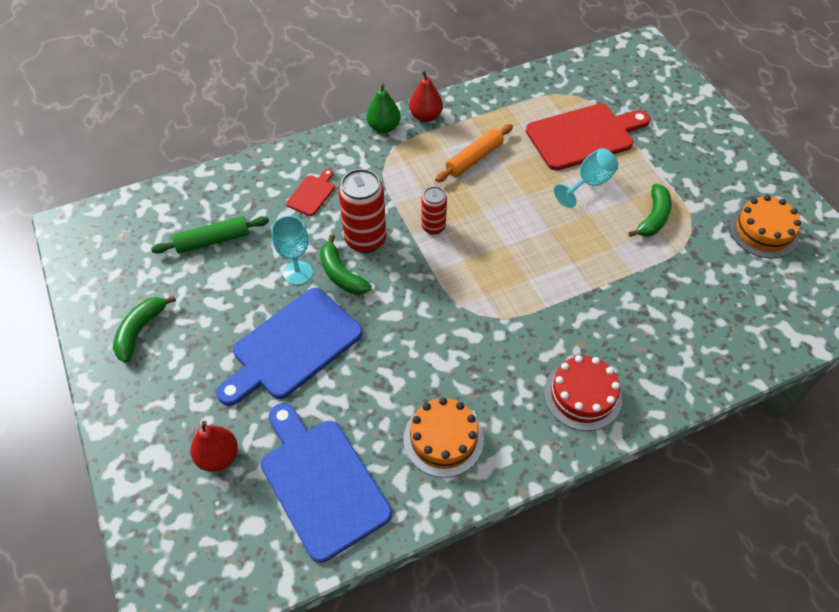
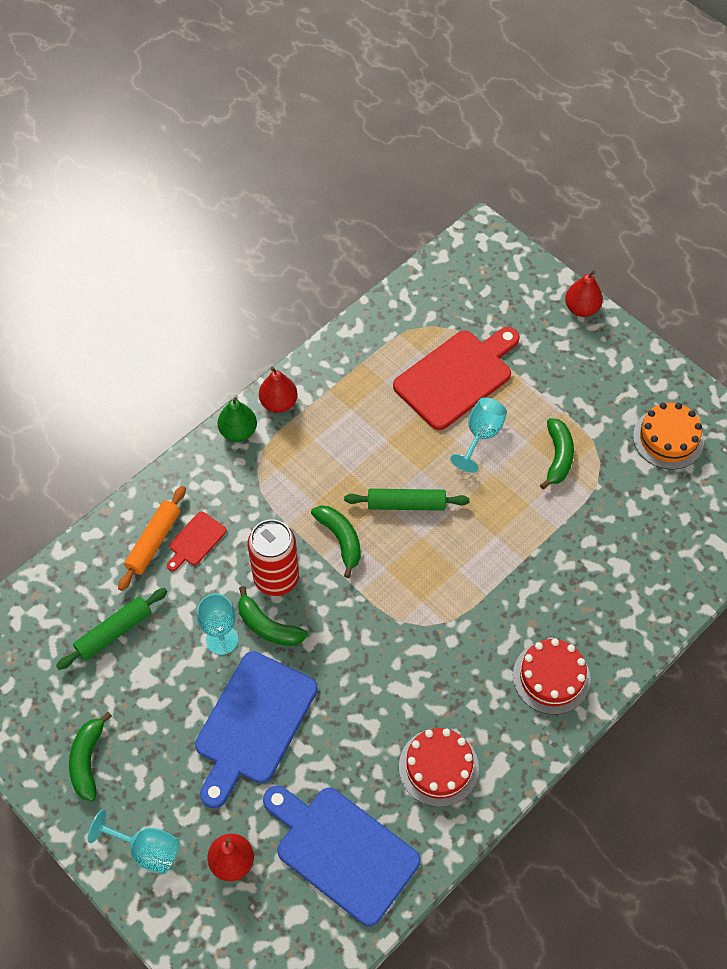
camera: 20 degrees left, 5 degrees up
red cutting board [286,169,335,216] -> red cutting board turned 150 degrees counterclockwise [167,512,226,571]
orange cake [404,397,484,478] -> red cake [399,728,479,807]
red can [421,186,447,235] -> green banana [311,505,361,578]
orange rolling pin [435,124,513,182] -> orange rolling pin moved to [118,486,186,591]
none -> turquoise goblet [87,809,179,874]
none -> green rolling pin [344,489,469,511]
none -> red pear [565,270,603,317]

